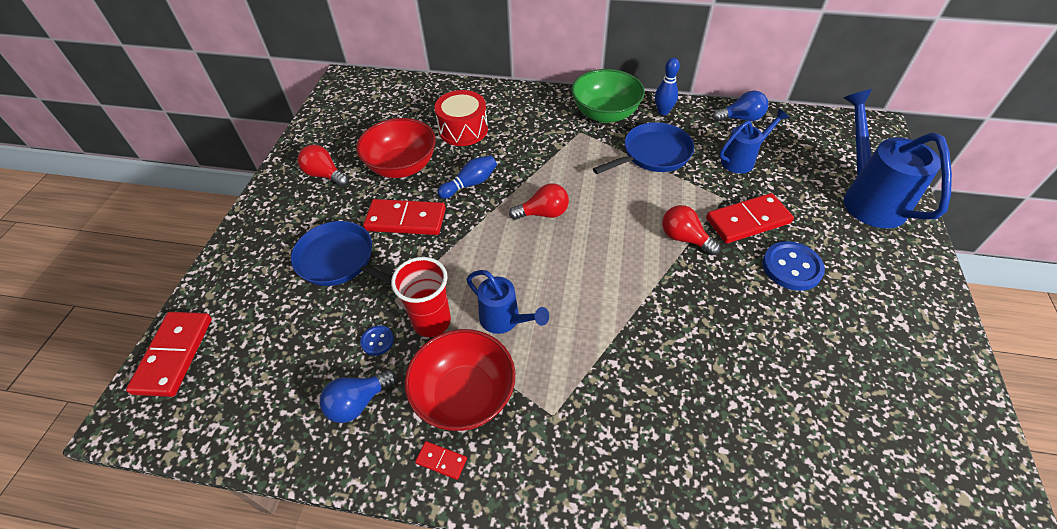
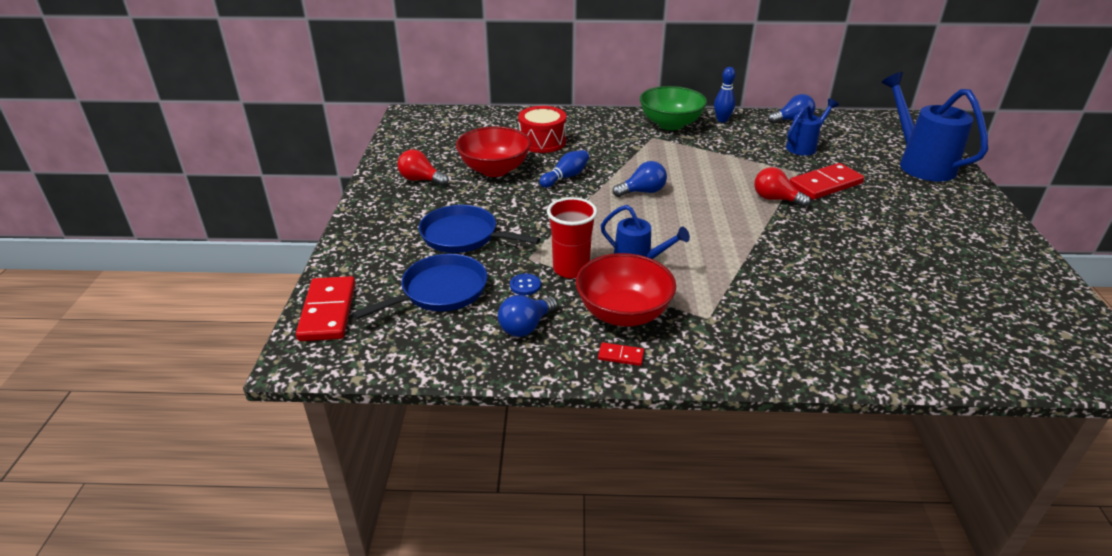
camera: 10 degrees left, 15 degrees down
red domino [363,199,446,235] -> none
red light bulb [509,183,569,220] -> blue light bulb [613,161,667,197]
blue pan [593,122,694,174] -> blue pan moved to [352,254,487,319]
blue button [763,241,825,291] -> none

